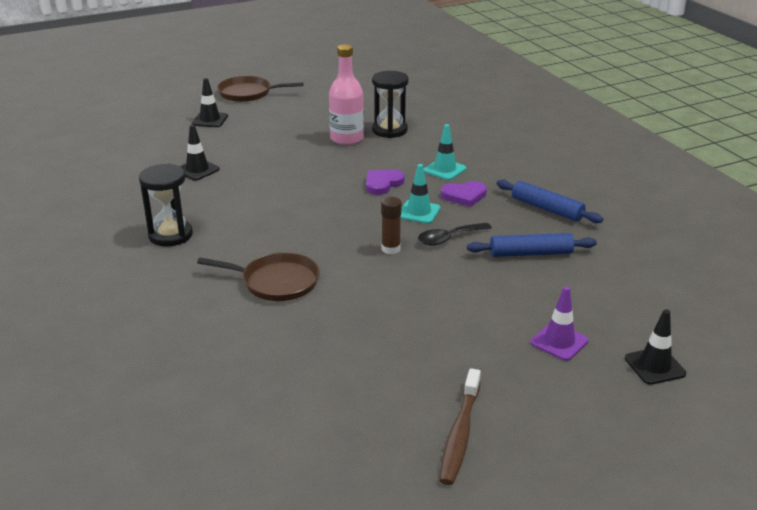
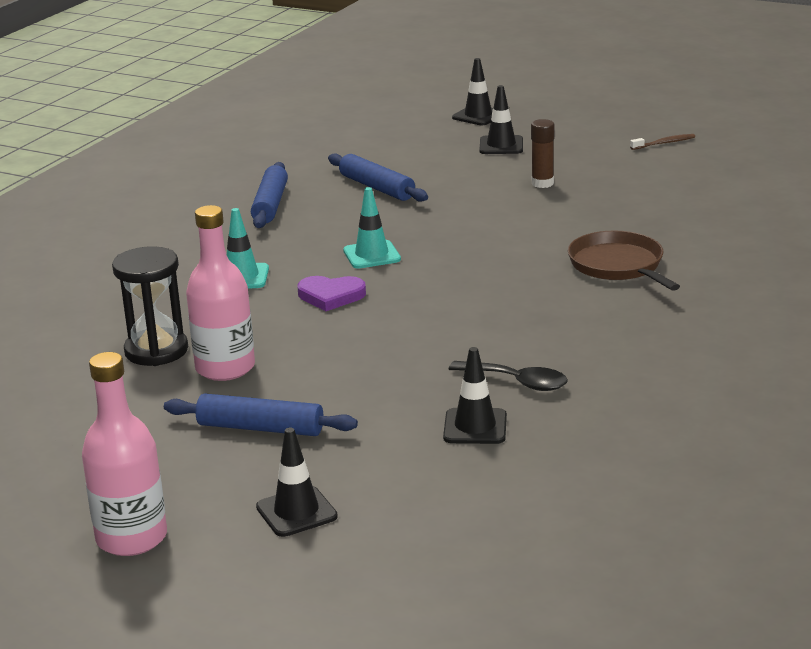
camera: 125 degrees left, 5 degrees down
black hourglass [139,163,193,247] -> none
brown pan [217,76,304,102] -> pink bottle [82,352,167,556]
brown glue stick [381,197,402,254] -> brown glue stick moved to [531,119,555,188]
black spoon [418,222,492,246] -> black spoon moved to [449,361,568,391]
brown toothbrush [439,368,481,485] -> brown toothbrush [630,134,695,150], size x0.56
purple heart [441,181,487,207] -> none
purple traffic cone [530,286,588,361] -> black traffic cone [480,85,523,154]
none -> blue rolling pin [164,393,358,436]

